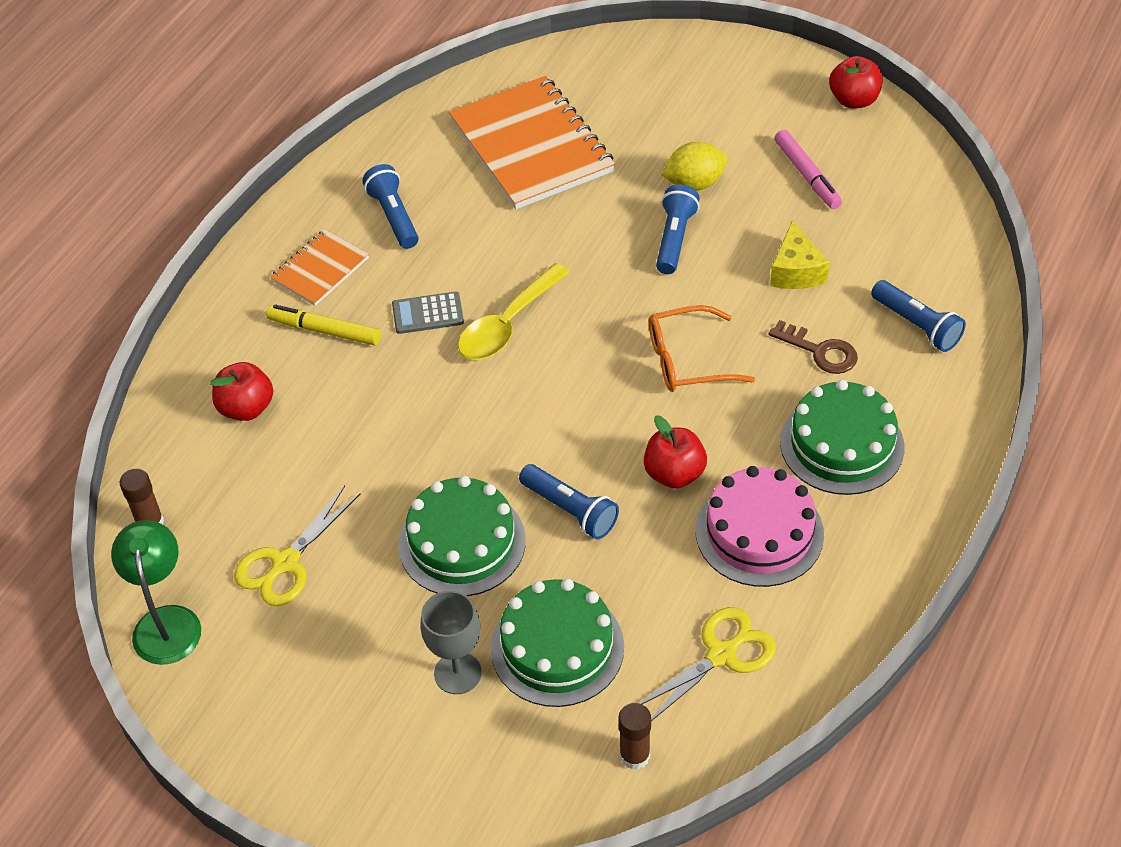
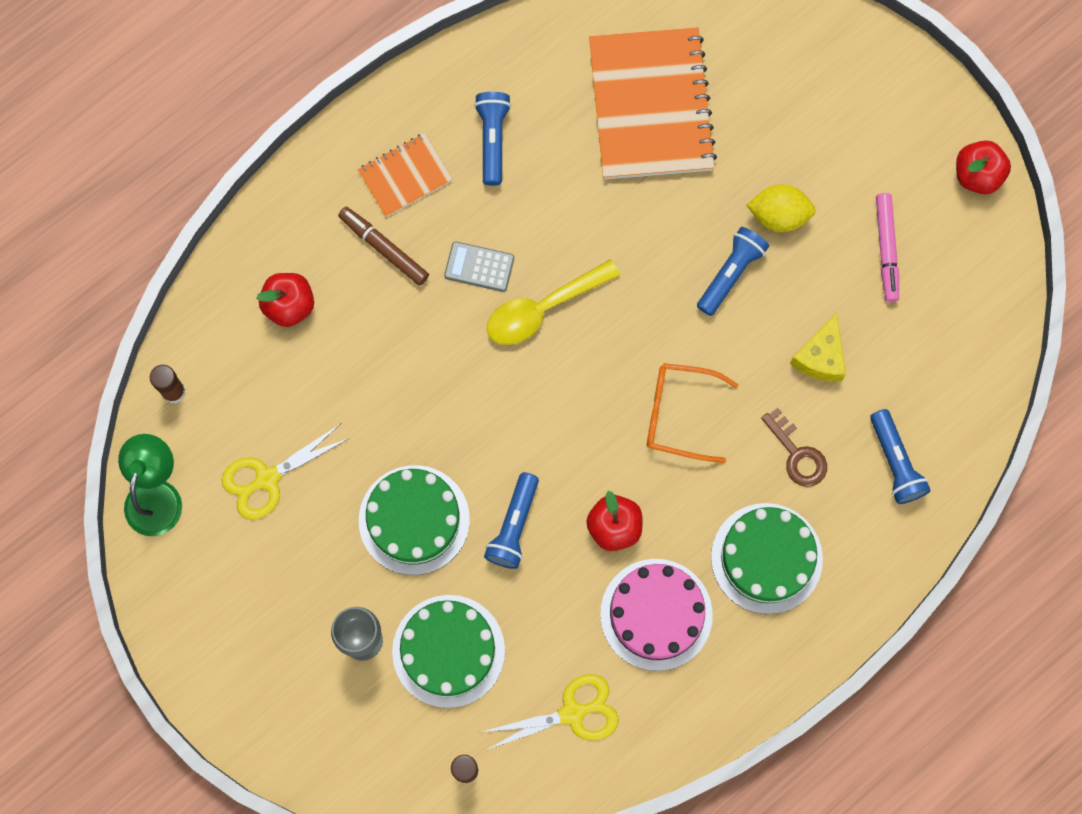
camera: 20 degrees right, 25 degrees up
yellow marker [266,304,381,345] -> brown marker [338,207,429,286]
blue flashlight [519,464,619,539] -> blue flashlight turned 45 degrees clockwise [484,472,539,569]

